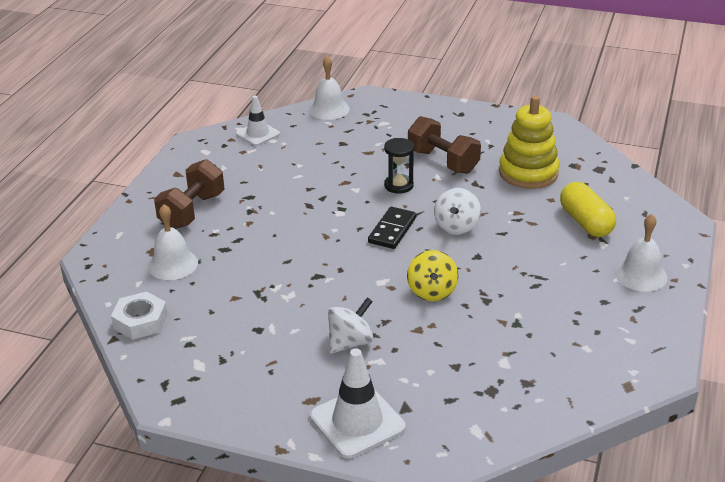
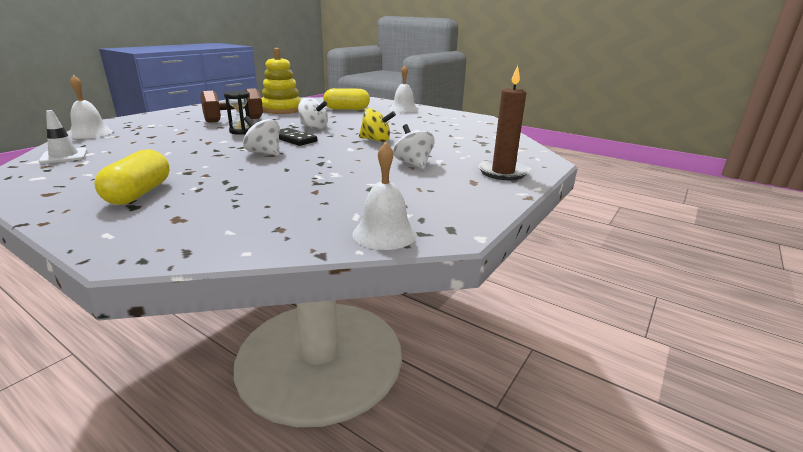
camera: 75 degrees left, 10 degrees down
white nut [111,291,168,340] -> none
white bell [148,204,198,280] -> white bell moved to [352,142,417,250]
brown dumbbell [154,159,225,229] -> yellow capsule [94,149,169,205]
white traffic cone [310,348,406,459] -> brown candle [478,65,530,180]
none -> white spinning top [243,116,280,156]

